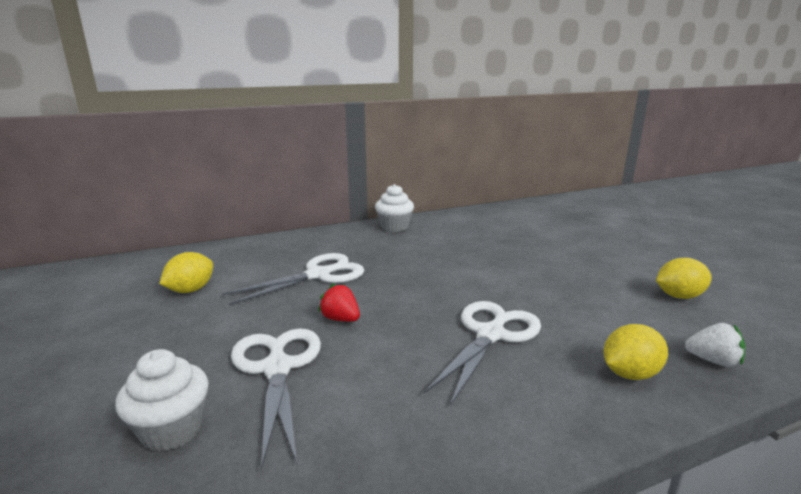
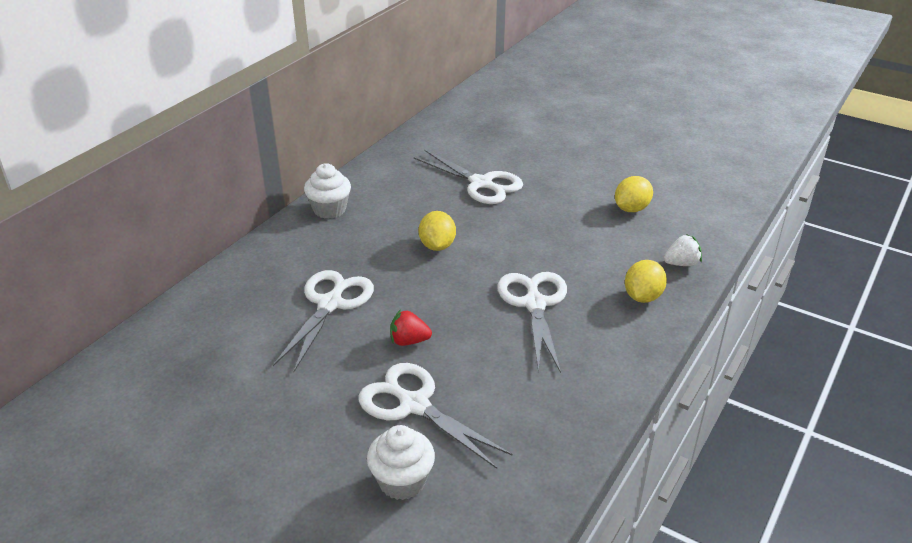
camera: 35 degrees left, 15 degrees up
yellow lemon [159,252,213,293] -> yellow lemon moved to [419,211,456,251]
none -> white scissors [414,150,523,204]

